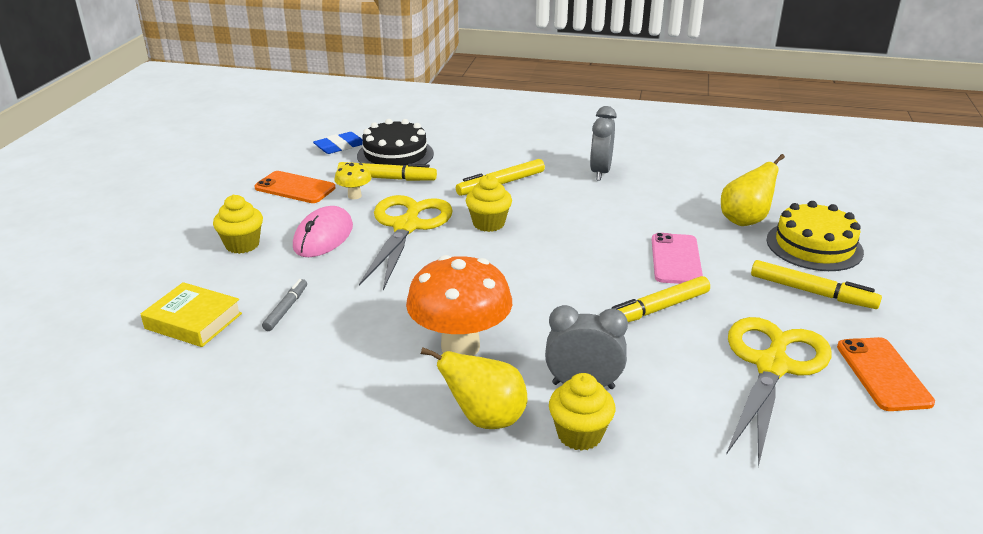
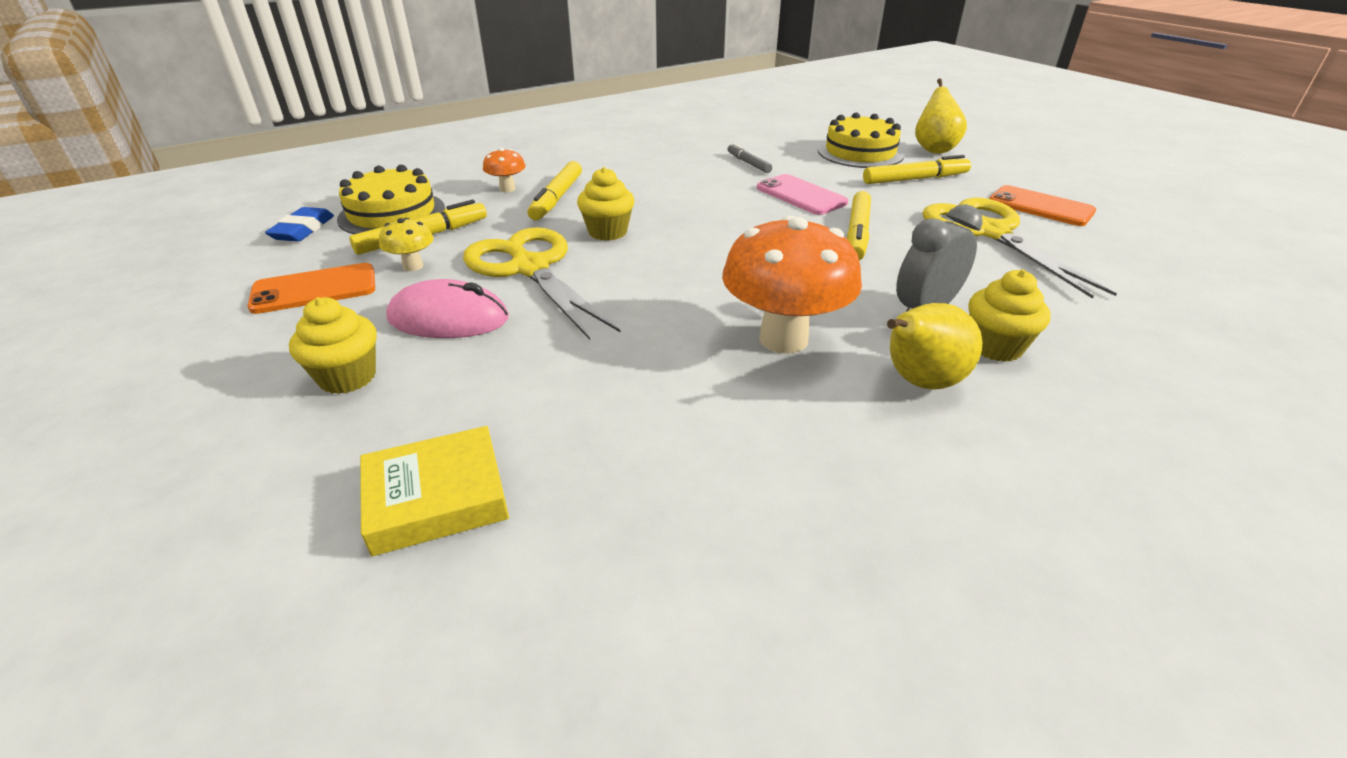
camera: 45 degrees left, 5 degrees up
grey marker [262,279,307,331] -> grey marker moved to [728,143,772,173]
pink mouse [293,206,353,257] -> pink mouse turned 60 degrees counterclockwise [386,279,509,338]
black cake [357,119,434,166] -> yellow cake [337,165,445,234]
grey clock [590,106,617,181] -> none
yellow pear [721,154,785,226] -> yellow pear moved to [915,78,967,154]
none -> orange mushroom [483,148,526,192]

